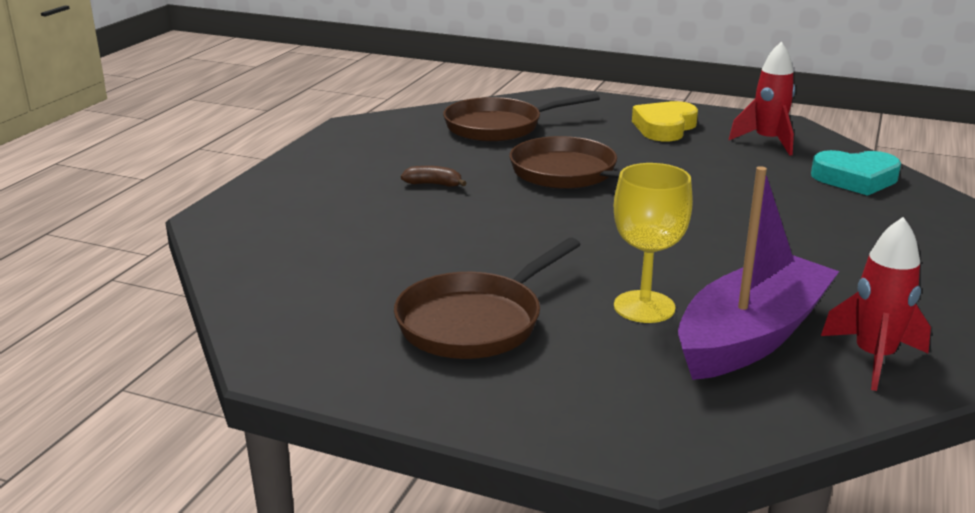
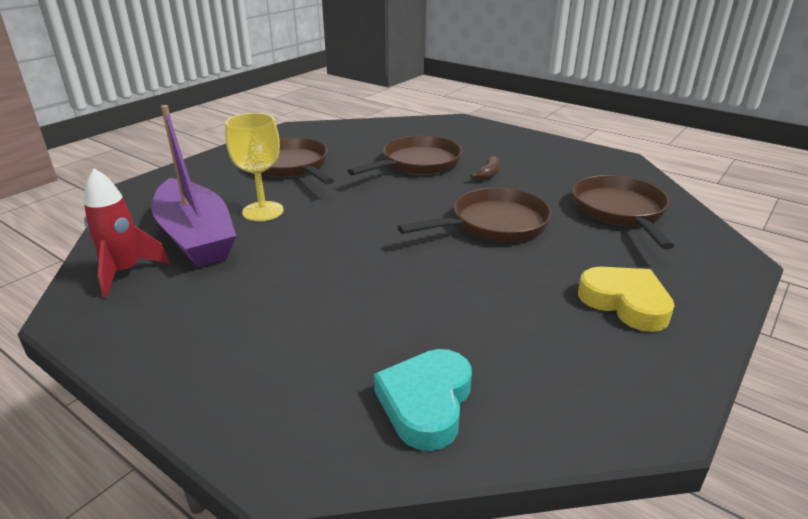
camera: 105 degrees right, 5 degrees up
red rocket [729,41,795,156] -> none
none -> brown pan [348,135,462,175]

